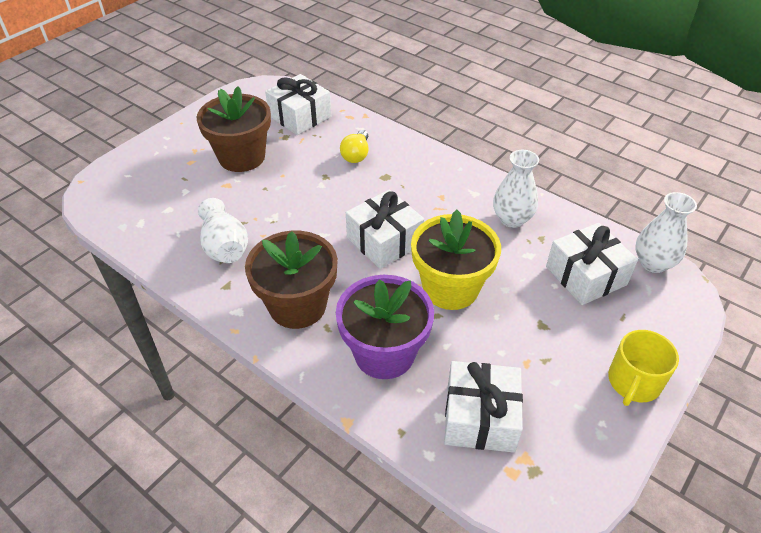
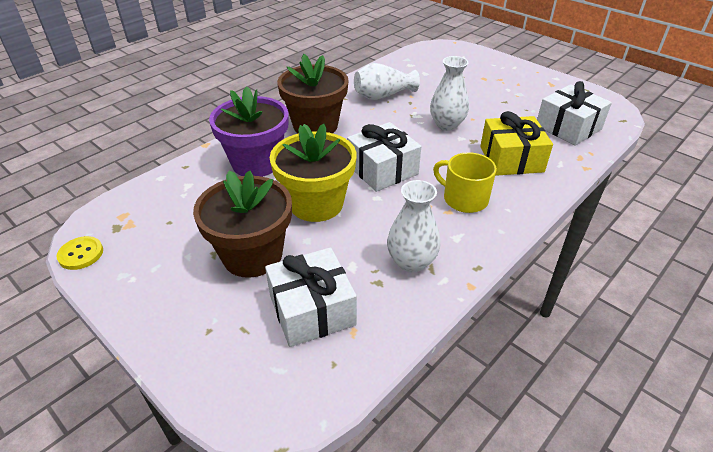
camera: 95 degrees right, 5 degrees down
brown flower pot [197,86,271,172] -> brown flower pot moved to [193,170,292,278]
yellow light bulb [340,130,369,163] -> yellow gift [480,111,553,176]
white gift [444,361,523,453] -> none
yellow mug [608,330,679,406] -> yellow mug moved to [433,152,497,213]
white vase [635,192,697,273] -> white vase moved to [430,56,469,131]
none -> yellow button [57,236,103,270]

